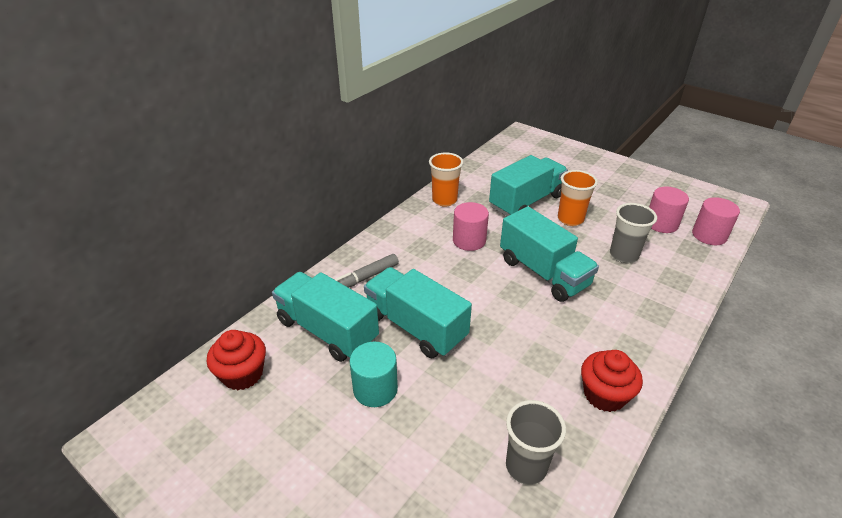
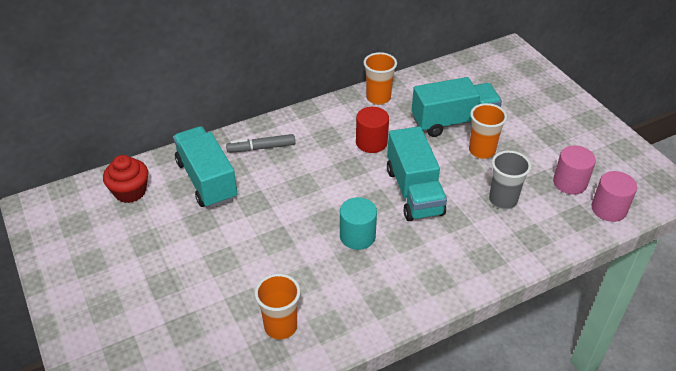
camera: 25 degrees right, 5 degrees up
turquoise cylinder [350,342,398,407] -> turquoise cylinder moved to [340,197,377,250]
turquoise truck [364,267,472,358] -> none
pink cylinder [453,202,489,251] -> red cylinder [356,107,389,153]
grey cup [506,400,566,485] -> orange cup [255,274,300,340]
red cupcake [581,350,643,412] -> none

